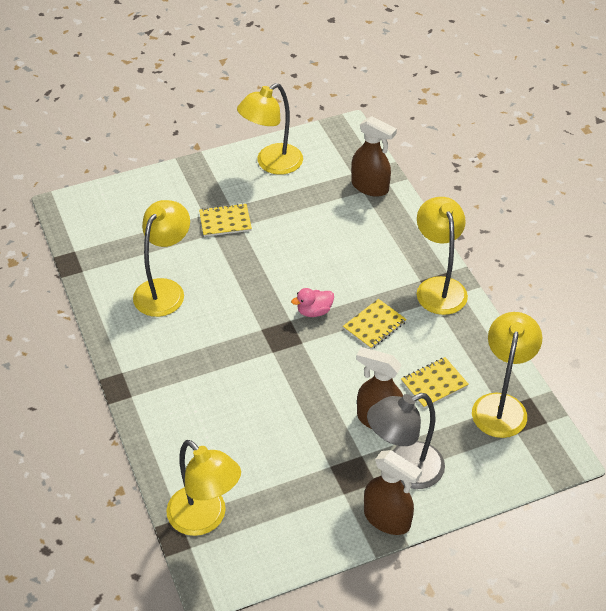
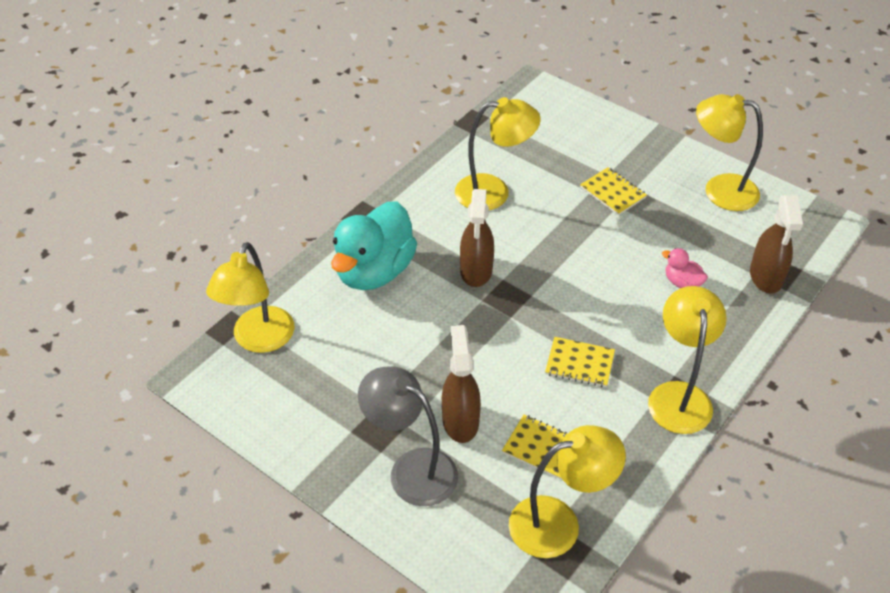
camera: 60 degrees right, 0 degrees up
pink duck [291,288,334,317] -> pink duck moved to [662,248,708,288]
brown spray bottle [364,450,422,535] -> brown spray bottle moved to [460,189,494,287]
yellow lamp [417,197,468,315] -> yellow lamp turned 45 degrees counterclockwise [648,286,727,434]
none -> turquoise duck [331,201,417,290]

